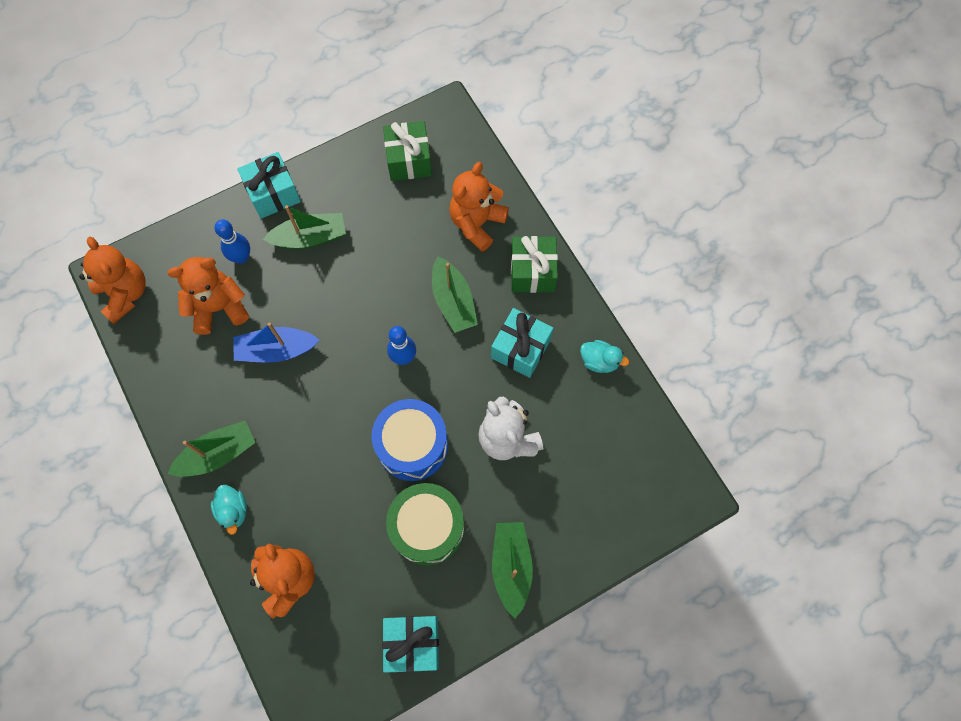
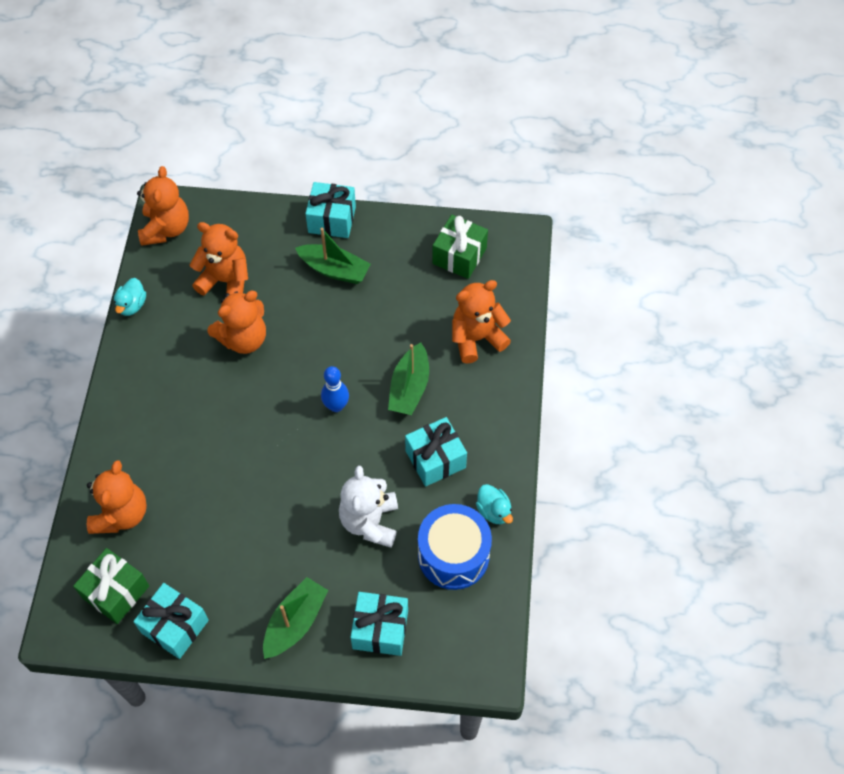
camera: 35 degrees right, 10 degrees down
green boat [168,421,256,477] -> none
turquoise duck [211,485,247,535] -> turquoise duck moved to [114,278,146,316]
blue bowling pin [214,219,250,264] -> none
blue boat [233,323,319,363] -> orange teddy bear [207,291,266,354]
blue drum [371,399,448,481] -> blue drum moved to [418,504,492,590]
green drum [386,483,464,566] -> none
green gift [511,236,558,293] -> green gift moved to [73,548,149,624]
none -> turquoise gift [350,592,408,656]

